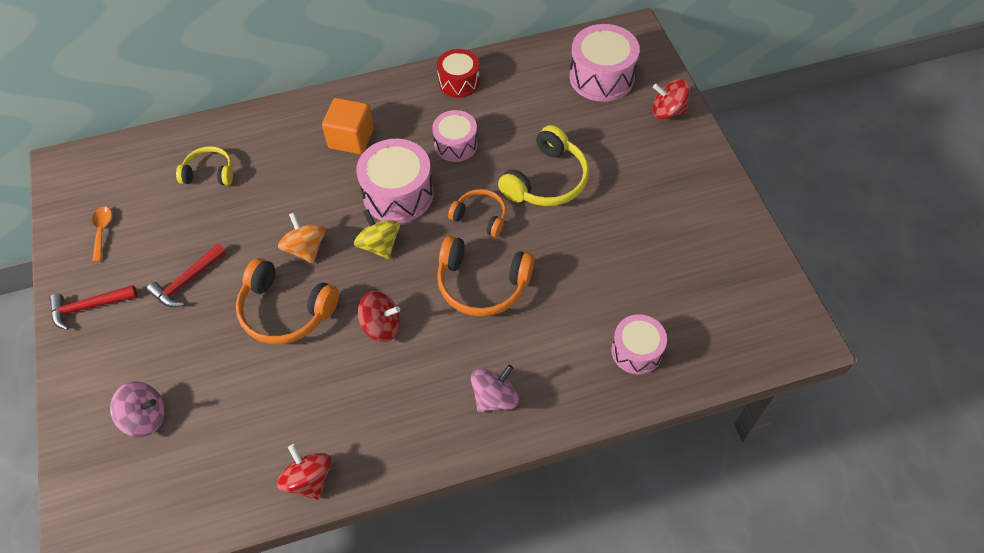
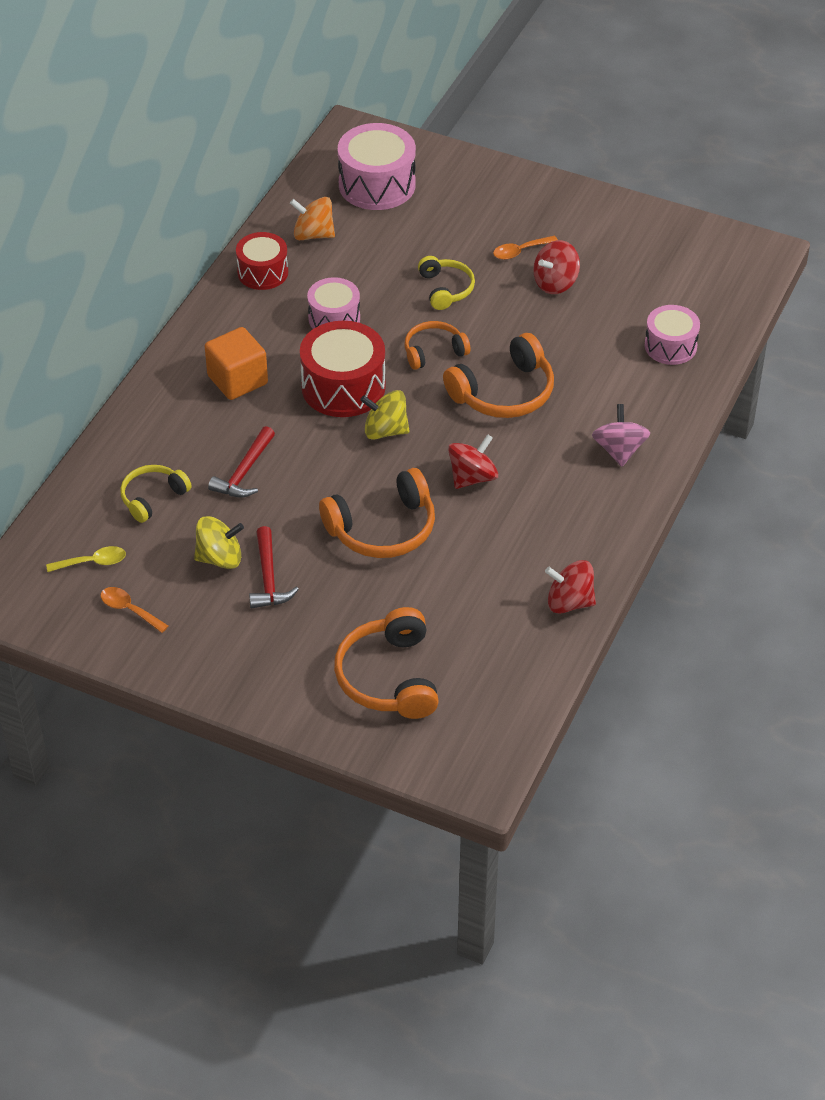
camera: 50 degrees left, 10 degrees down
red hammer [49,285,137,330] -> red hammer moved to [208,426,275,498]
pink spinning top [110,382,165,437] -> orange headphones [334,607,439,719]
orange spinning top [278,213,326,263] -> orange spinning top moved to [290,197,335,240]
pink drum [356,139,434,223] -> red drum [300,321,386,417]
yellow headphones [498,125,589,206] -> yellow headphones [418,256,475,310], size x0.61
red spinning top [652,79,690,119] -> red spinning top moved to [533,240,580,294]
none -> yellow spoon [46,546,126,572]
none -> yellow spinning top [194,516,244,569]
none -> orange spoon [493,236,558,260]

